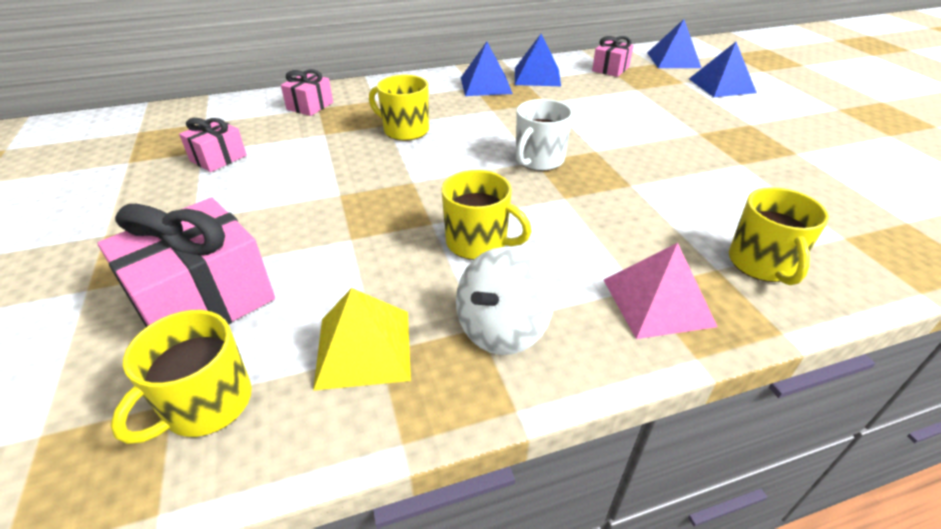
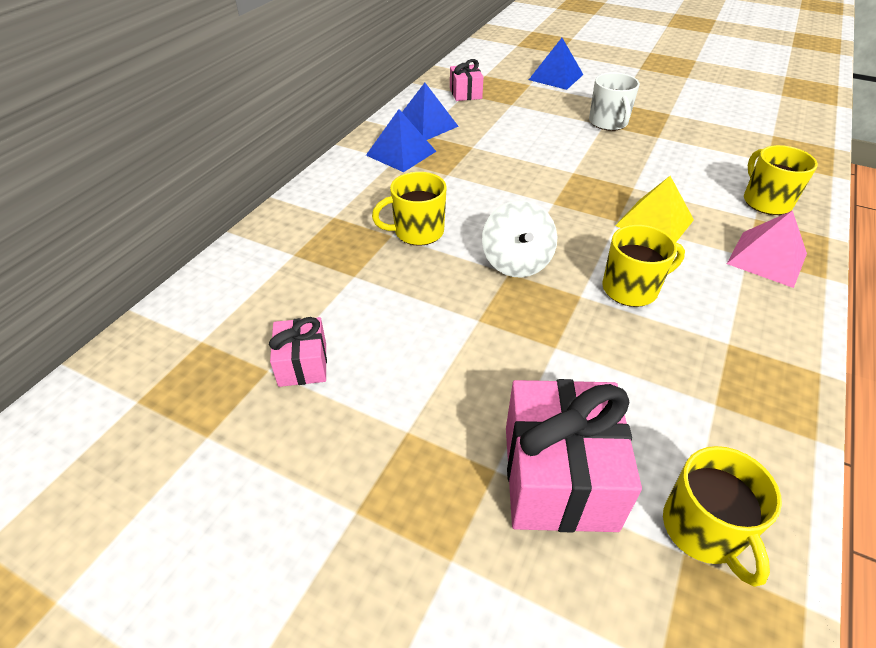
camera: 45 degrees left, 5 degrees up
pink gift [281,69,333,116] -> none
yellow pyramid [313,288,411,391] -> yellow pyramid moved to [615,176,694,242]
white spinning top [456,247,554,355] -> white spinning top moved to [482,200,557,278]
white mug [516,99,573,171] -> white mug moved to [589,72,640,131]
blue pyramid [648,19,701,68] -> none
yellow mug [729,187,829,285] -> yellow mug turned 150 degrees counterclockwise [744,145,818,215]

